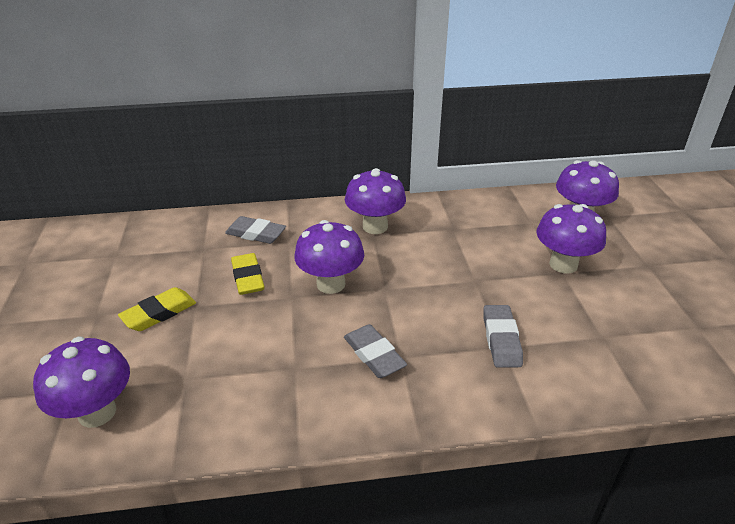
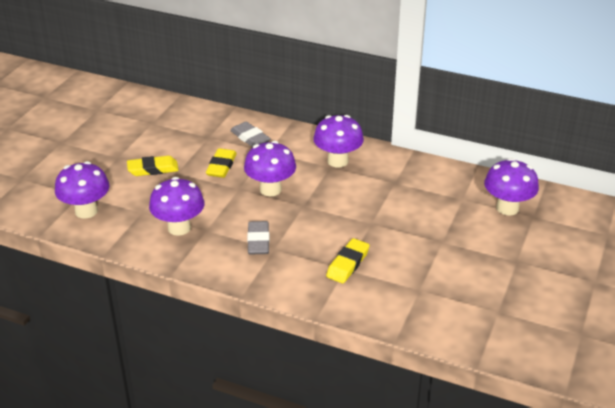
camera: 30 degrees right, 0 degrees up
grey eraser [483,305,523,368] -> yellow eraser [326,238,370,283]
purple mushroom [536,204,606,273] -> purple mushroom moved to [149,177,204,236]

